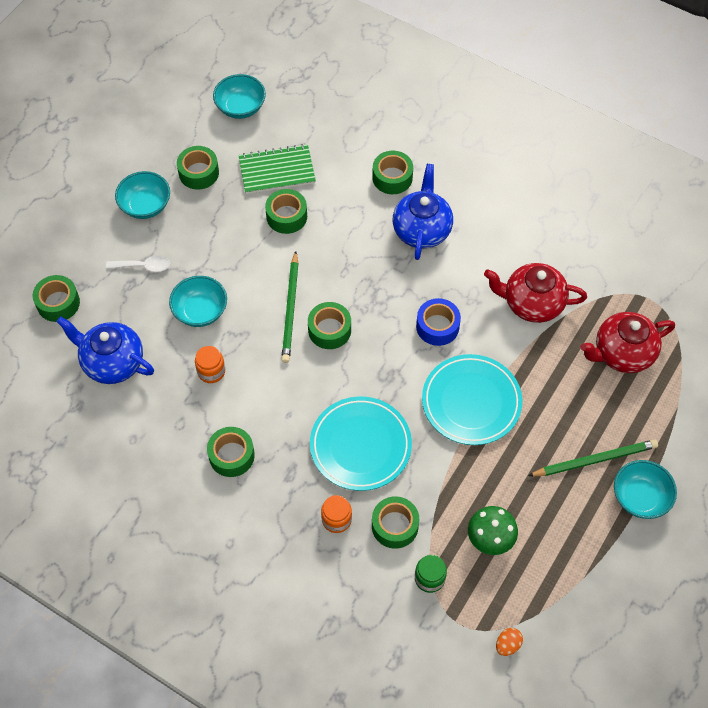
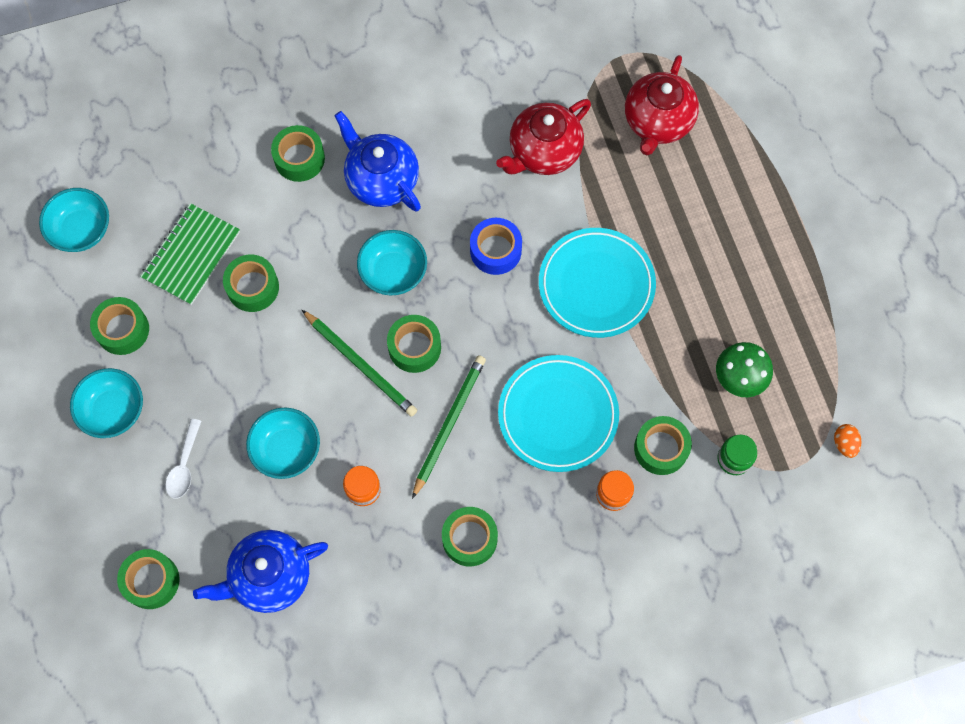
camera: 50 degrees left, 10 degrees up
white spoon [106,256,170,272] -> white spoon turned 150 degrees clockwise [165,419,201,498]
green pencil [528,439,658,476] -> green pencil moved to [412,355,486,499]
turquoise bowl [614,460,677,519] -> turquoise bowl moved to [357,230,427,296]

